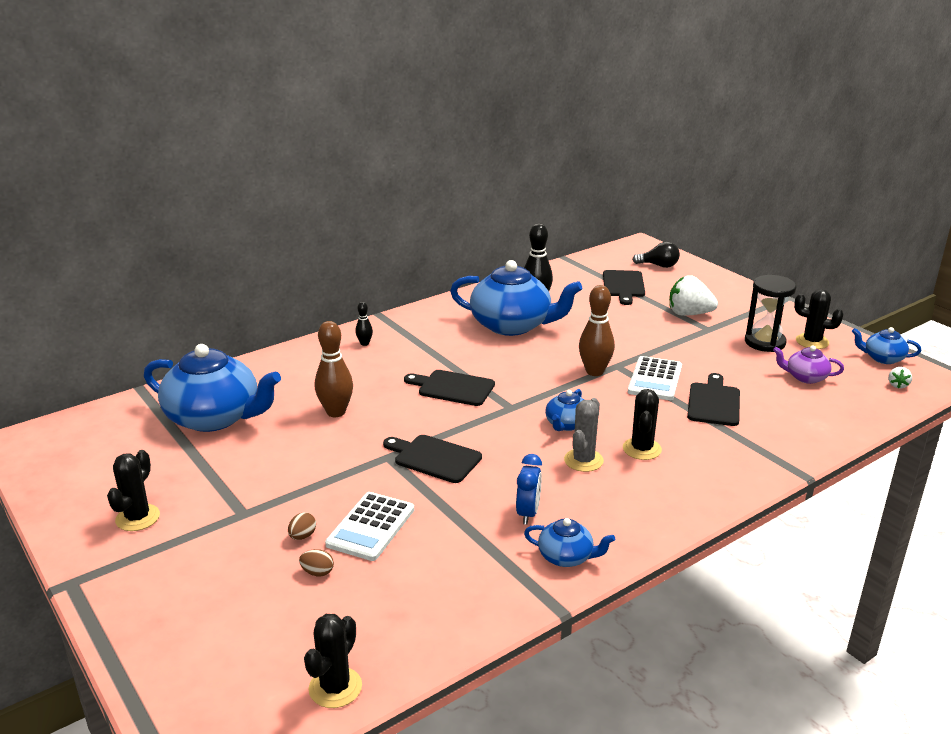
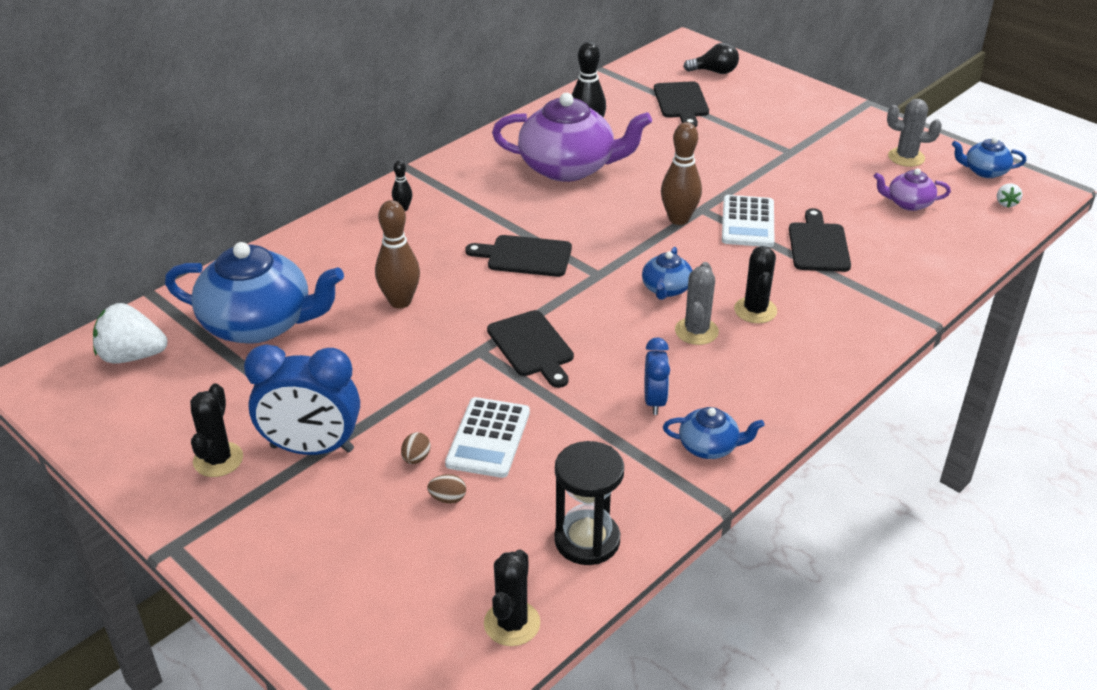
camera: 10 degrees left, 10 degrees up
black cutting board [383,435,482,483] -> black cutting board turned 135 degrees counterclockwise [487,310,574,388]
blue teapot [450,260,583,336] -> purple teapot [492,93,652,182]
white strawberry [669,275,718,316] -> white strawberry moved to [93,303,168,363]
black hourglass [745,275,796,352] -> black hourglass moved to [554,441,624,565]
black cactus [794,289,843,349] -> grey cactus [887,99,942,167]
none -> blue clock [244,344,360,455]

